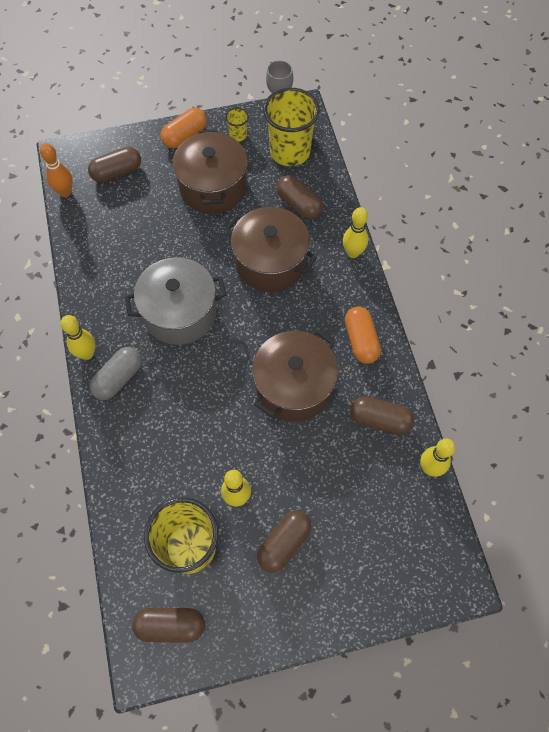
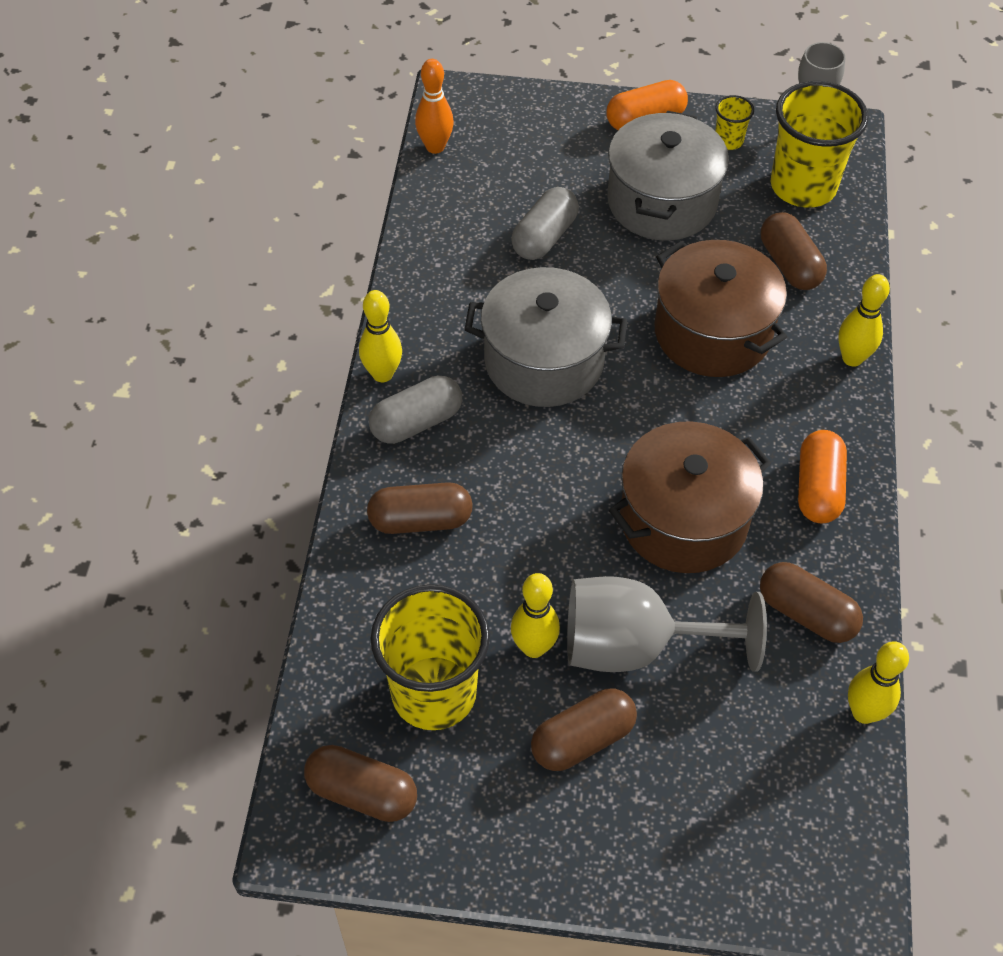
camera: 20 degrees right, 10 degrees down
brown capsule [88,147,141,183] -> brown capsule moved to [367,482,473,534]
brown pot [173,130,247,214] -> grey pot [607,111,729,240]
none -> grey capsule [511,187,579,260]
none -> grey goblet [567,576,767,672]

